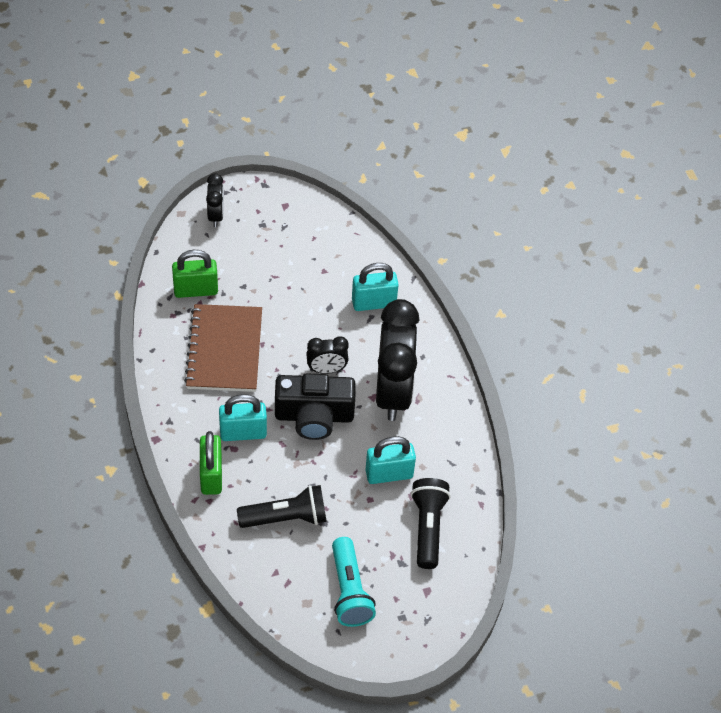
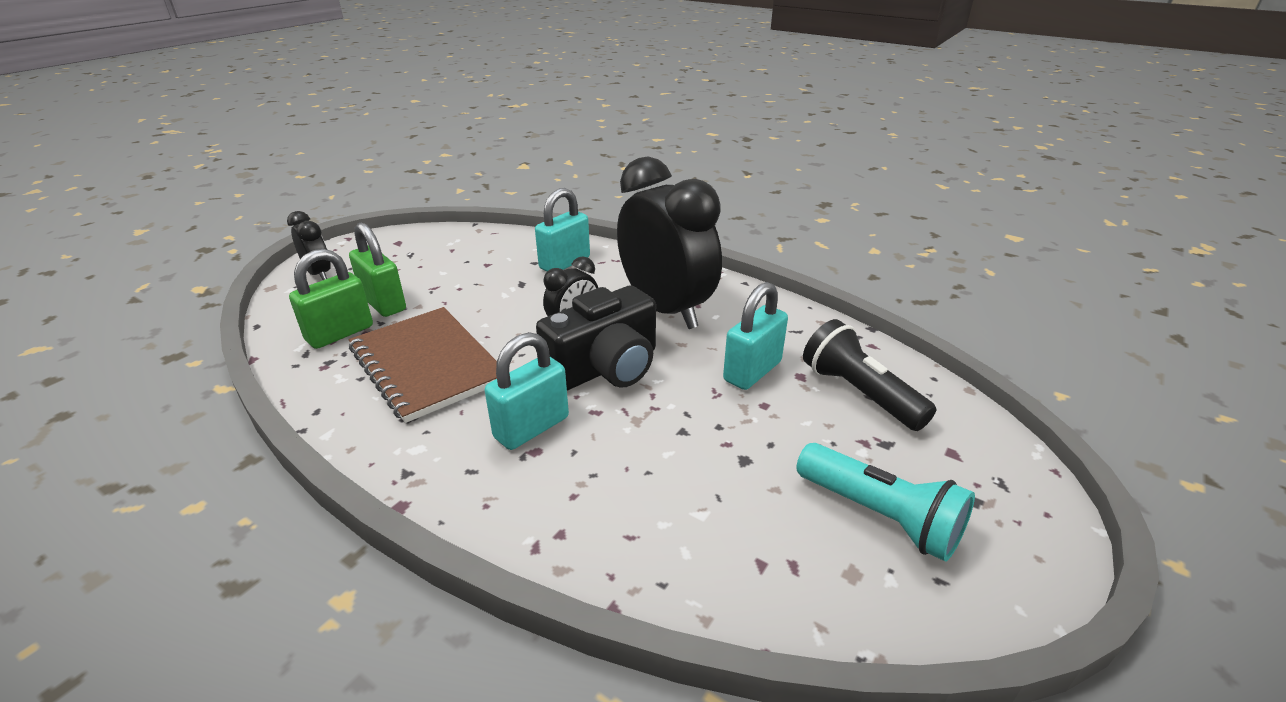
camera: 35 degrees left, 20 degrees down
green padlock [200,431,222,495] -> green padlock moved to [349,223,406,317]
black flashlight [237,485,327,528] -> none

